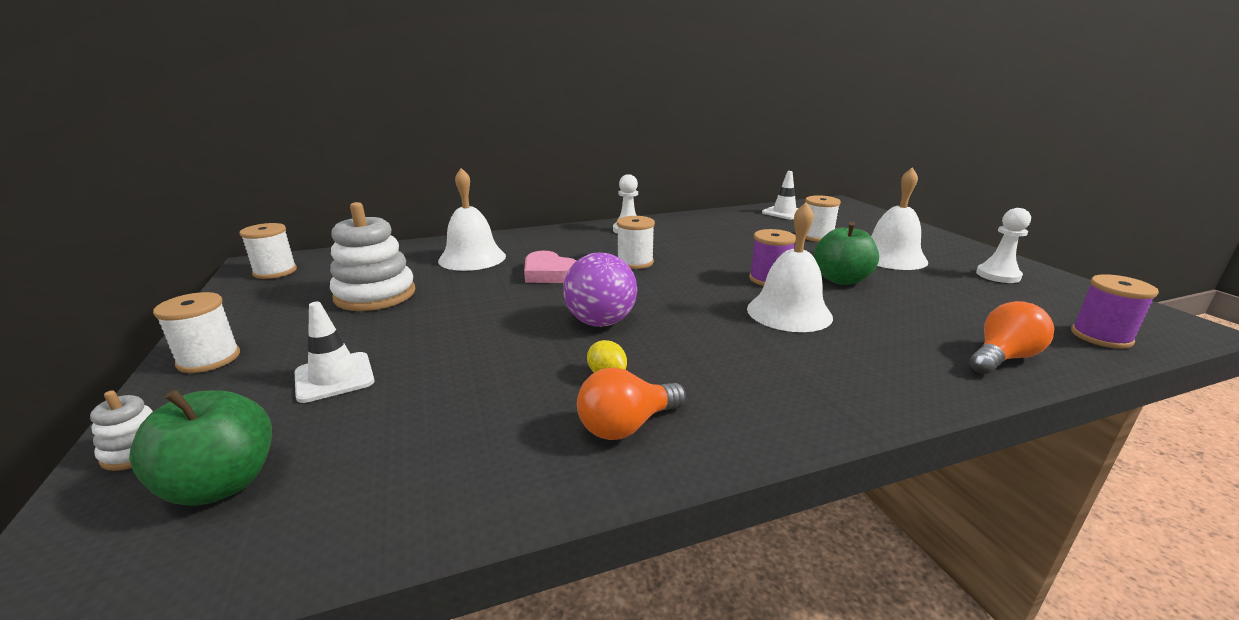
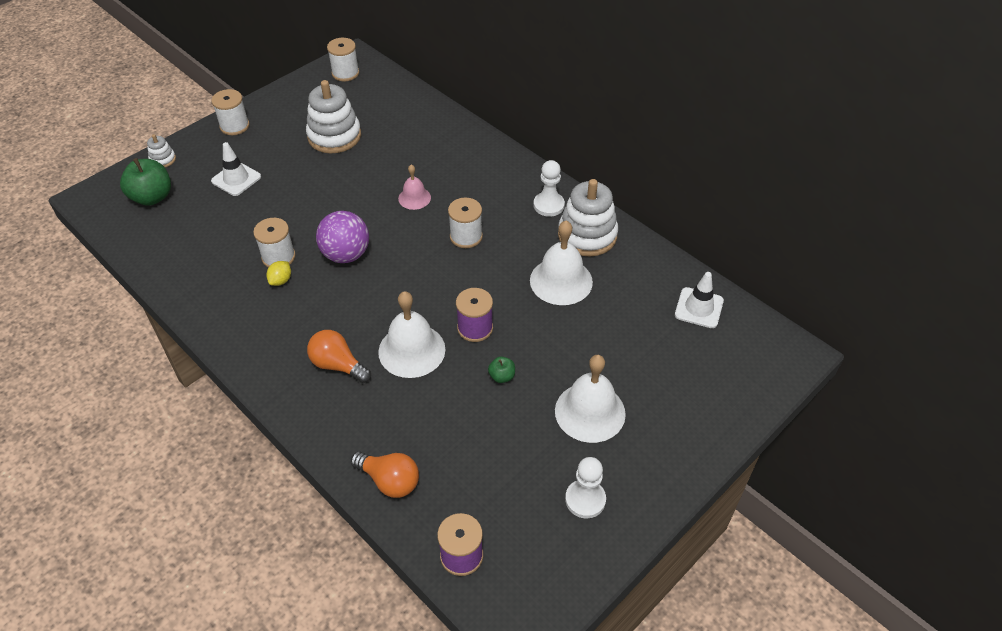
camera: 65 degrees right, 25 degrees up
white bell [438,168,506,271] -> white bell moved to [530,221,593,305]
pink heart [524,251,577,283] -> pink bell [398,165,431,210]
orange light bulb [577,367,686,440] -> orange light bulb moved to [307,330,371,383]
white spool [805,195,841,242] -> white spool moved to [253,218,296,268]
green apple [814,222,879,285] -> green apple [488,357,515,383], size x0.49
none -> white stacking toy [558,179,618,257]

